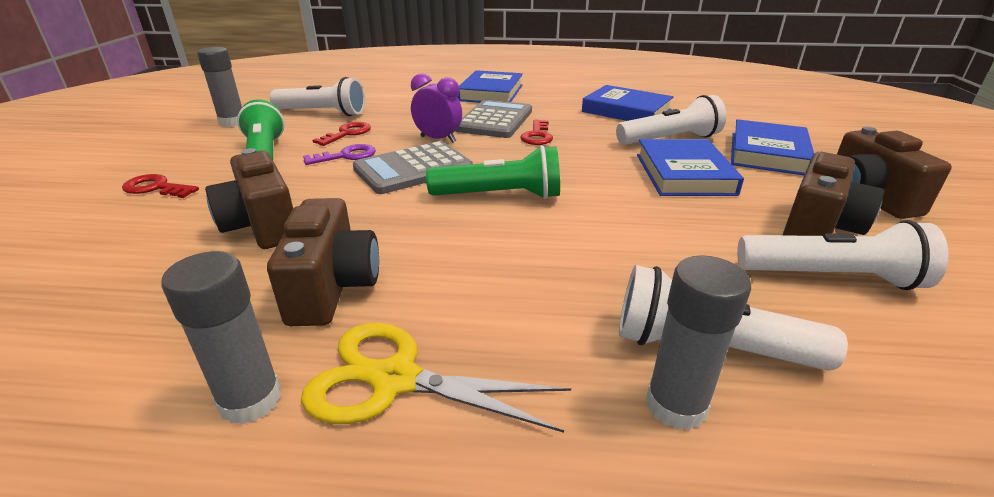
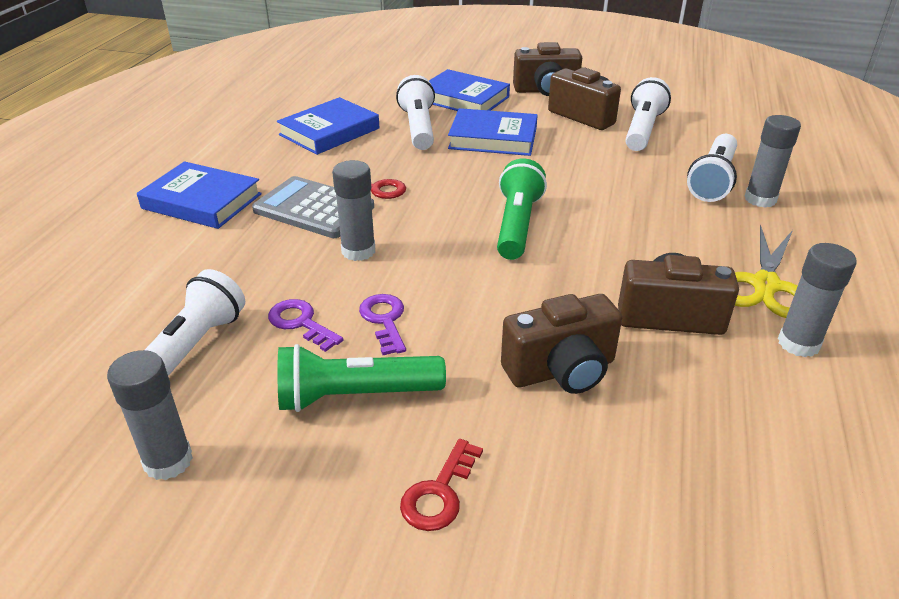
camera: 80 degrees left, 5 degrees up
red key [313,122,371,146] -> purple key [268,299,344,352]
grey calculator [353,141,473,194] -> none
purple clock [411,73,462,143] -> grey glue stick [332,160,375,261]

